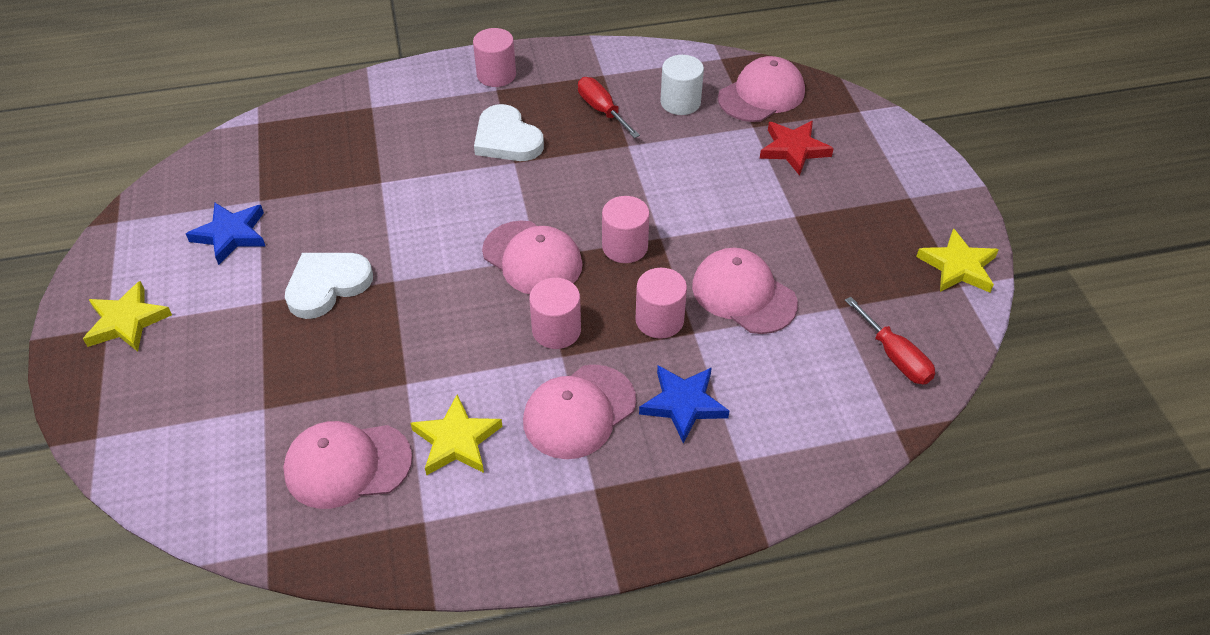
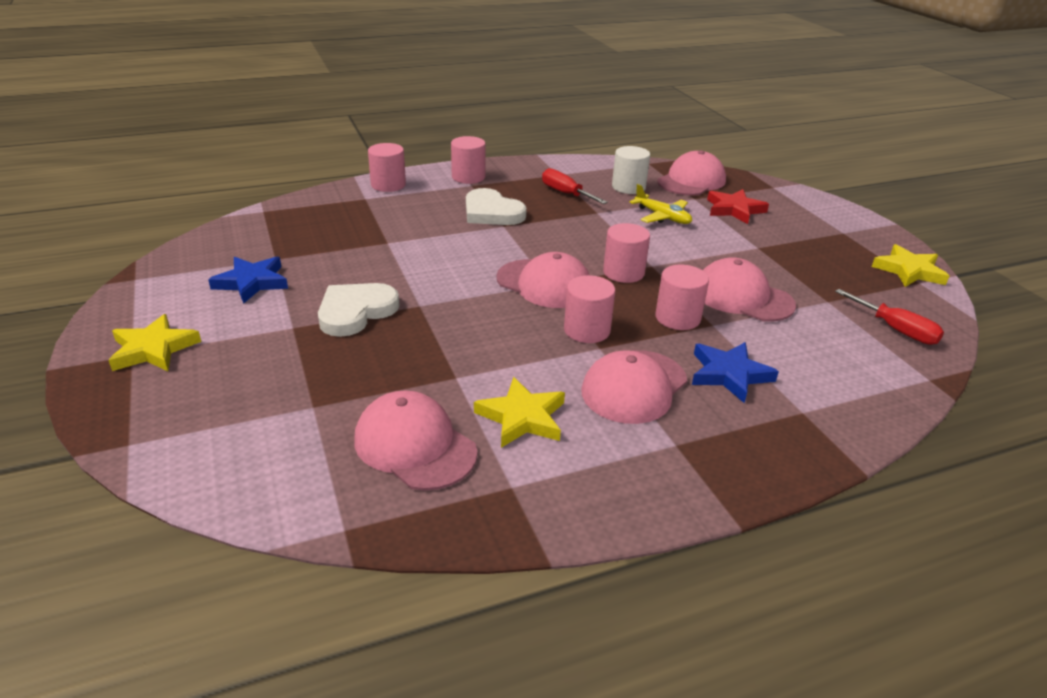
camera: 10 degrees left, 15 degrees down
pink cap [283,421,413,509] -> pink cap turned 60 degrees clockwise [354,390,477,491]
none -> pink cylinder [368,143,406,192]
none -> yellow plane [629,184,692,224]

